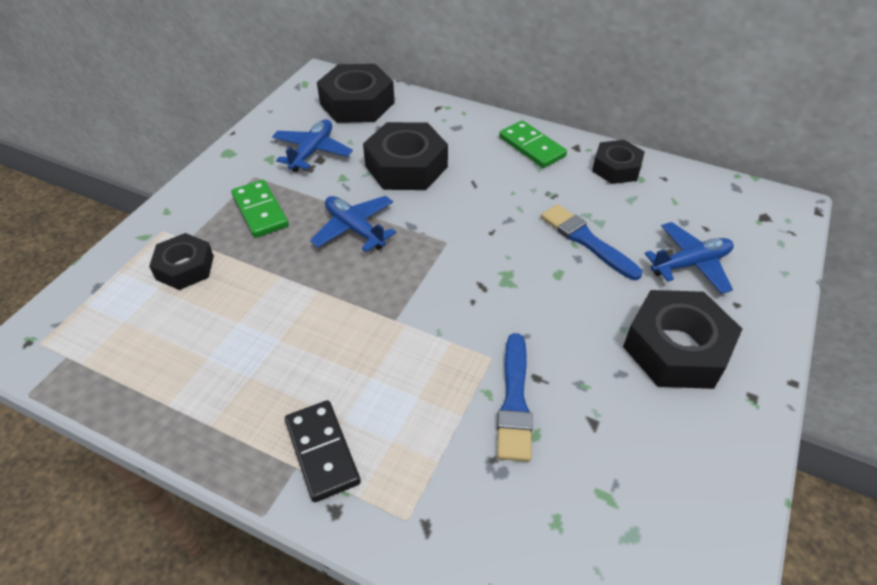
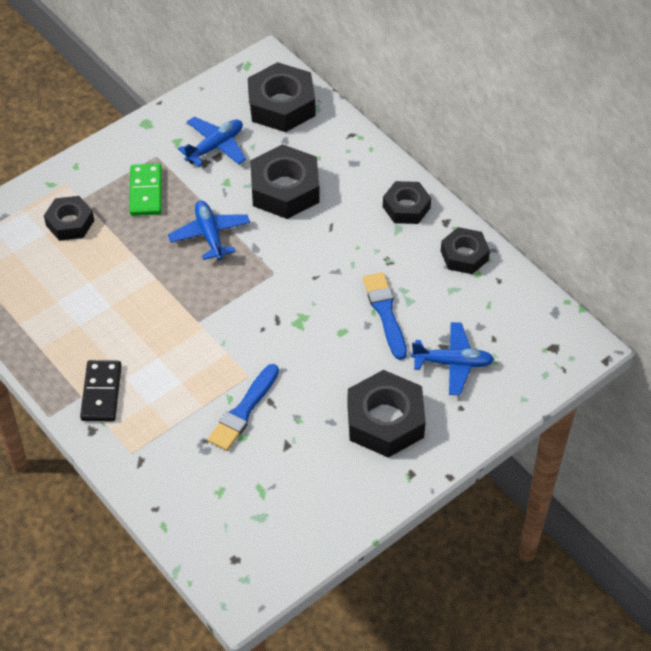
camera: 25 degrees right, 5 degrees up
green domino [499,120,567,168] -> black nut [383,181,431,224]

